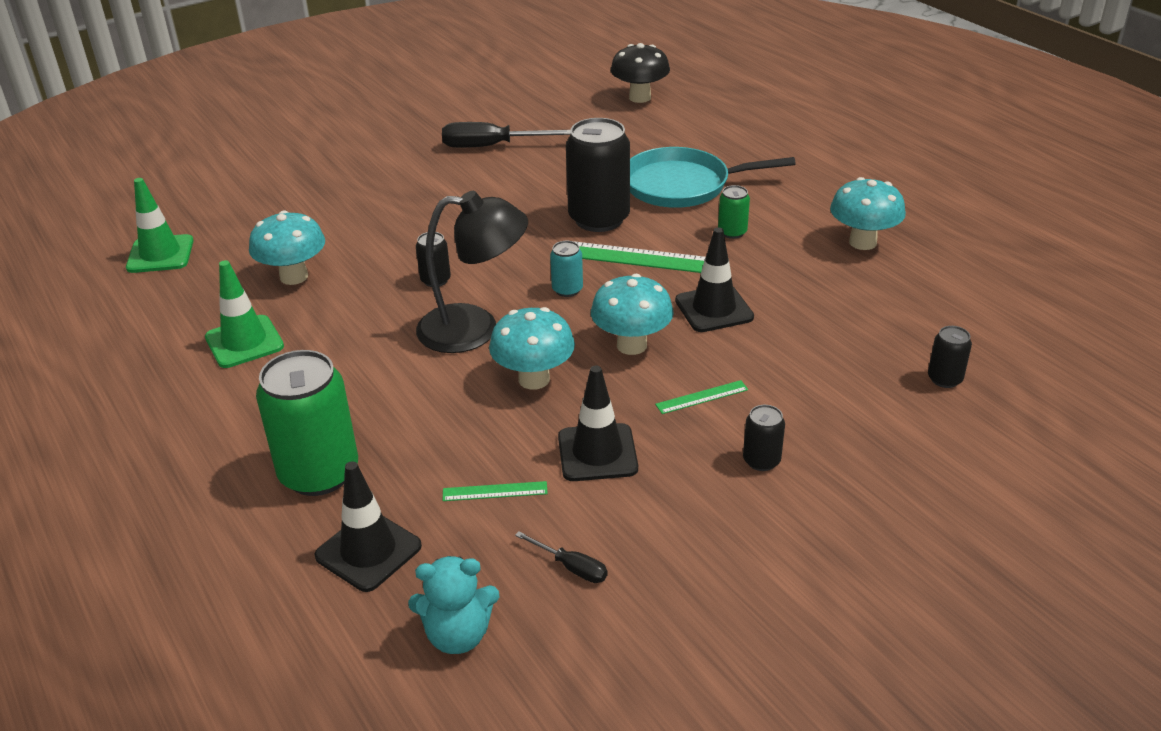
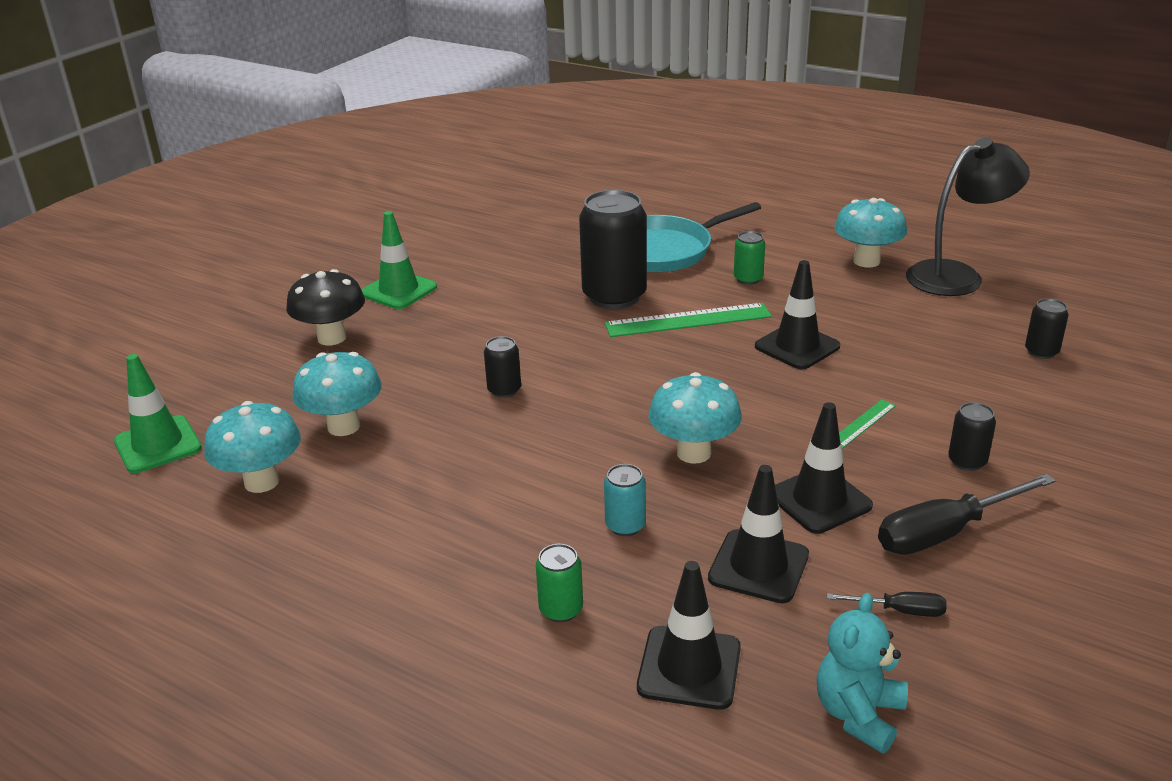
camera: 25 degrees left, 5 degrees down
green traffic cone [205,260,284,368] -> green traffic cone moved to [362,211,437,309]
green can [256,350,358,496] -> green can [536,544,583,622], size x0.47
turquoise teddy bear [408,556,499,654] -> turquoise teddy bear turned 150 degrees clockwise [817,593,908,753]
black lamp [416,191,528,353] -> black lamp moved to [906,138,1030,296]
black screwdriver [442,122,571,148] -> black screwdriver moved to [878,474,1056,555]
green ruler [443,481,548,501] -> black traffic cone [708,465,809,603]
turquoise can [550,241,583,297] -> turquoise can moved to [604,464,646,536]
turquoise mushroom [591,274,674,355] -> turquoise mushroom moved to [204,401,301,493]
black mushroom [611,43,670,103] -> black mushroom moved to [286,269,365,345]

